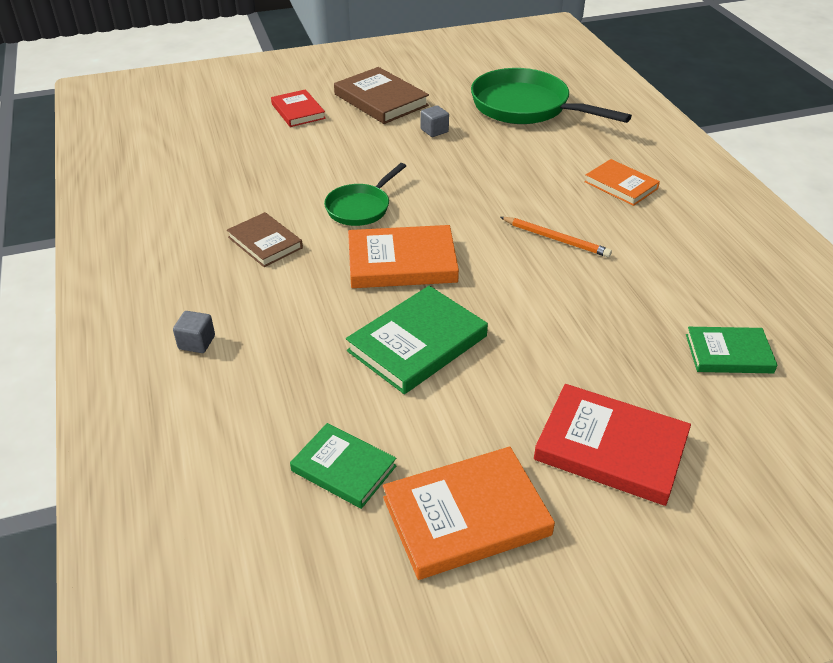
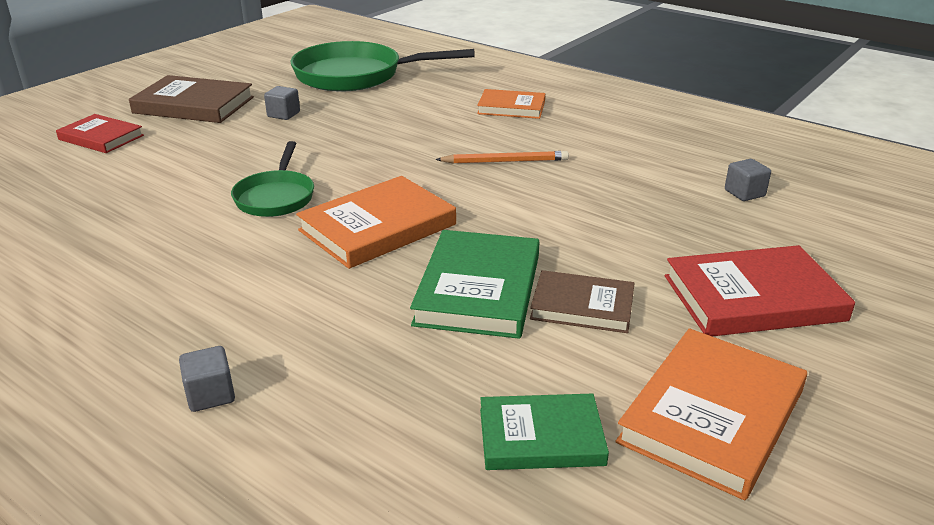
camera: 35 degrees left, 10 degrees down
brown book [227,212,303,267] -> brown book moved to [530,270,635,333]
green book [686,327,778,373] -> grey cube [725,159,771,201]

